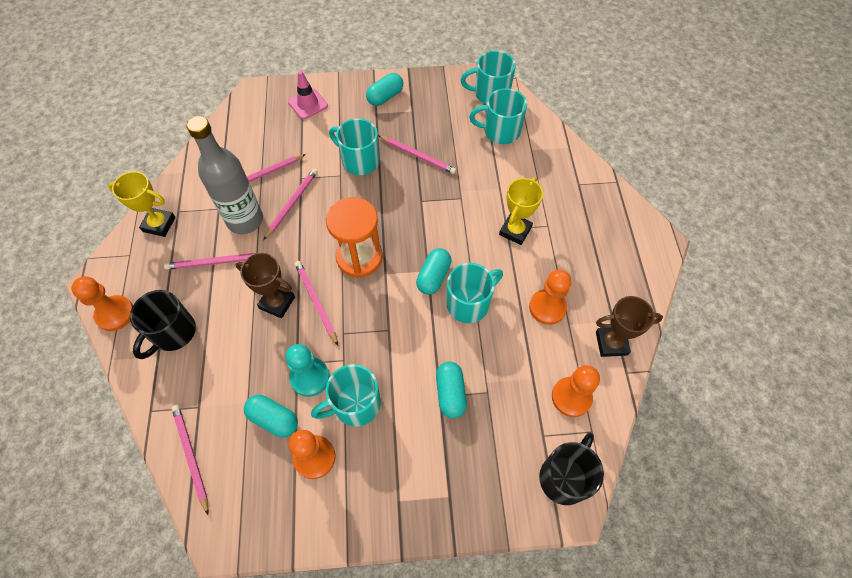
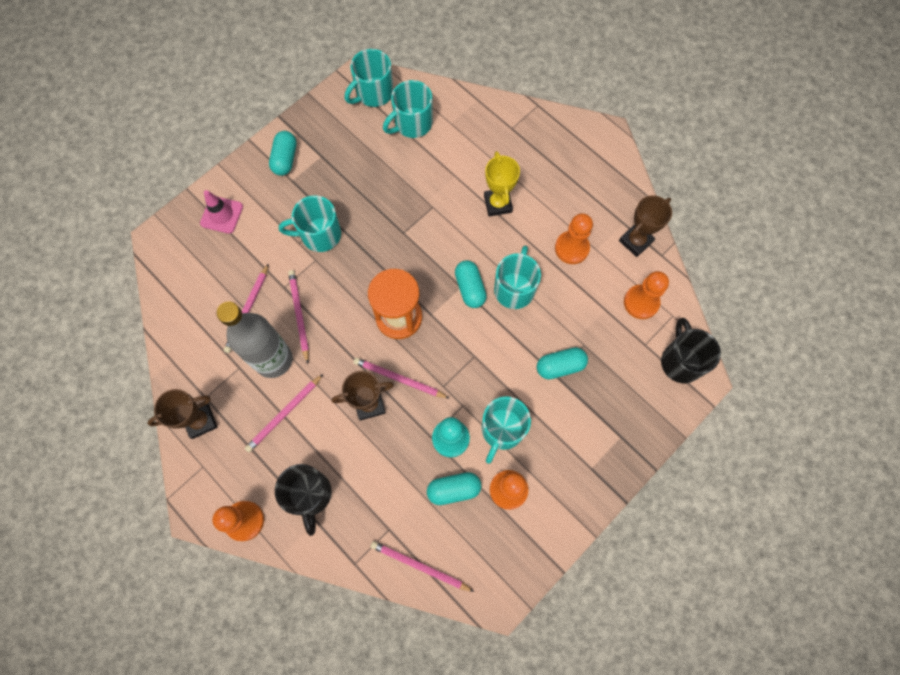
camera: 40 degrees left, 10 degrees up
yellow trophy [108,171,176,237] -> brown trophy [147,389,218,439]
pink pencil [378,135,456,174] -> none
turquoise capsule [436,361,467,418] -> turquoise capsule turned 60 degrees counterclockwise [537,347,588,380]

